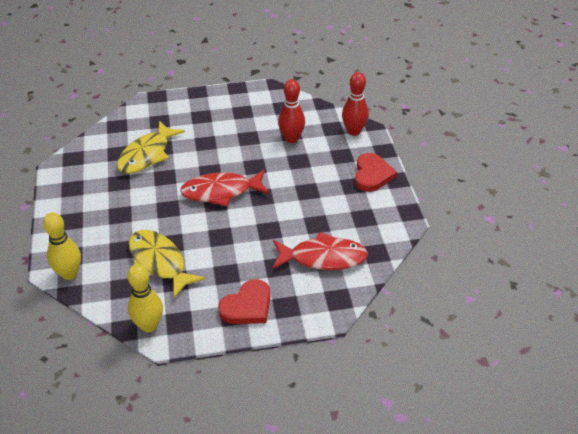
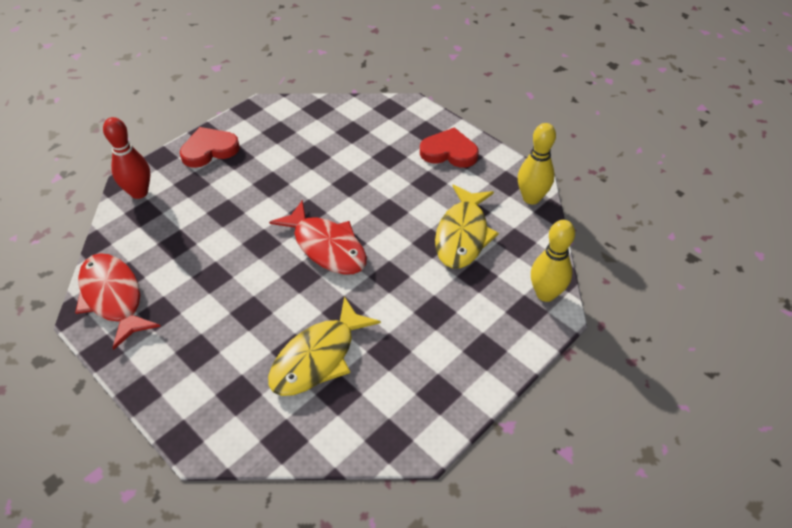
camera: 125 degrees left, 5 degrees up
yellow fish [117,121,185,174] -> yellow fish turned 135 degrees clockwise [268,296,381,396]
red fish [272,232,368,270] -> red fish moved to [75,253,161,350]
red bowling pin [278,79,305,143] -> none

